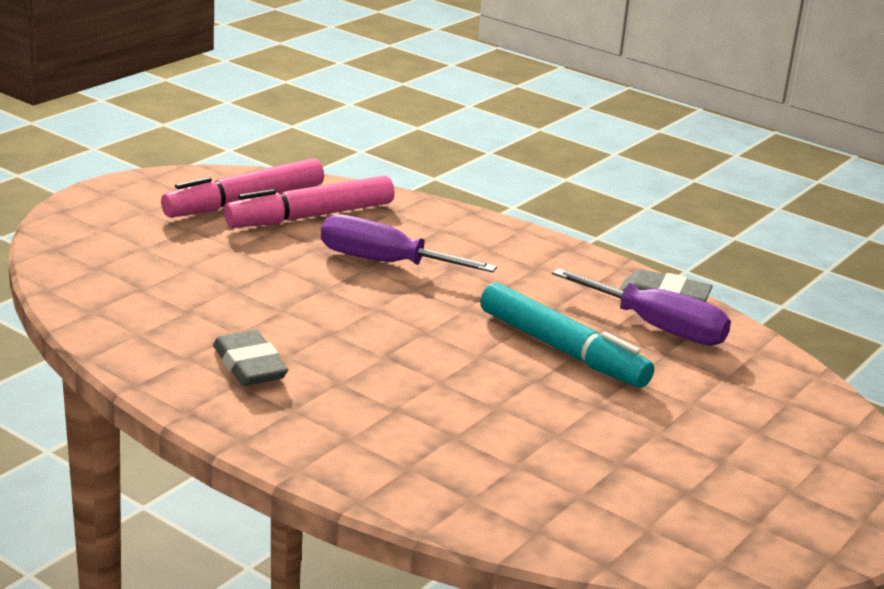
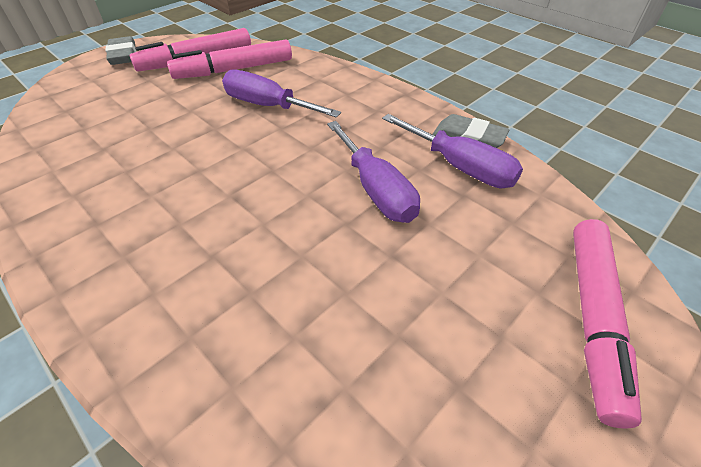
camera: 10 degrees right, 20 degrees up
grey eraser [213,330,288,386] -> grey eraser moved to [105,36,136,65]
turquoise marker [480,282,654,388] -> purple screwdriver [327,121,420,223]
none -> pink marker [573,219,642,429]

